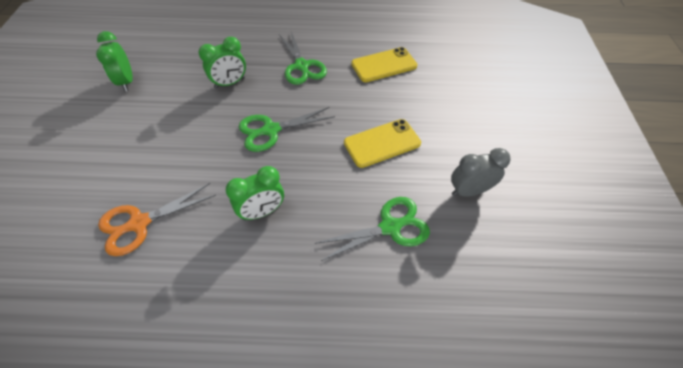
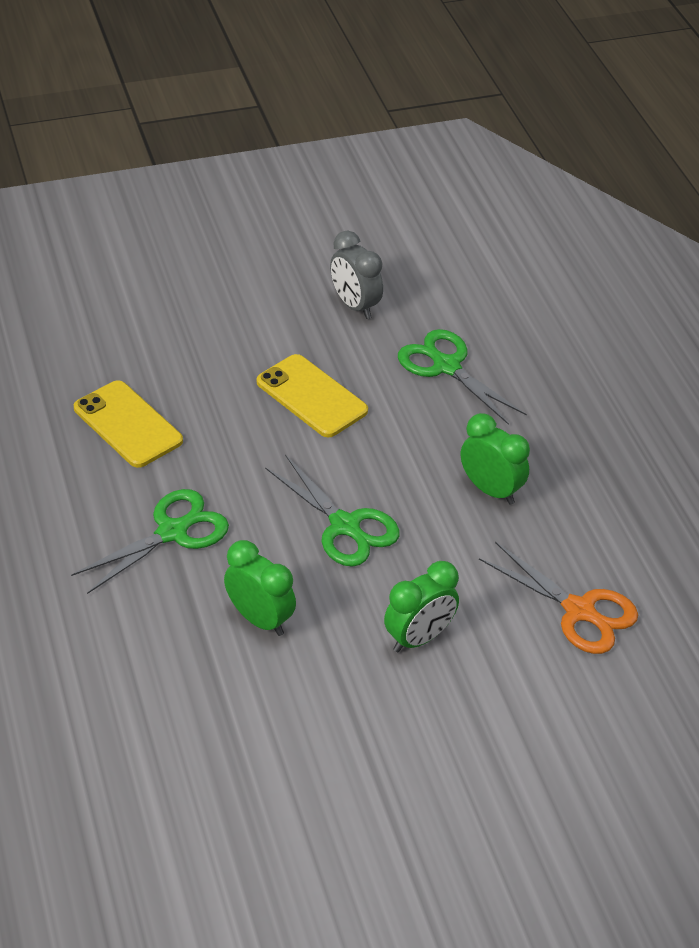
camera: 110 degrees left, 10 degrees down
green clock [96,31,133,91] -> green clock moved to [384,561,459,652]

